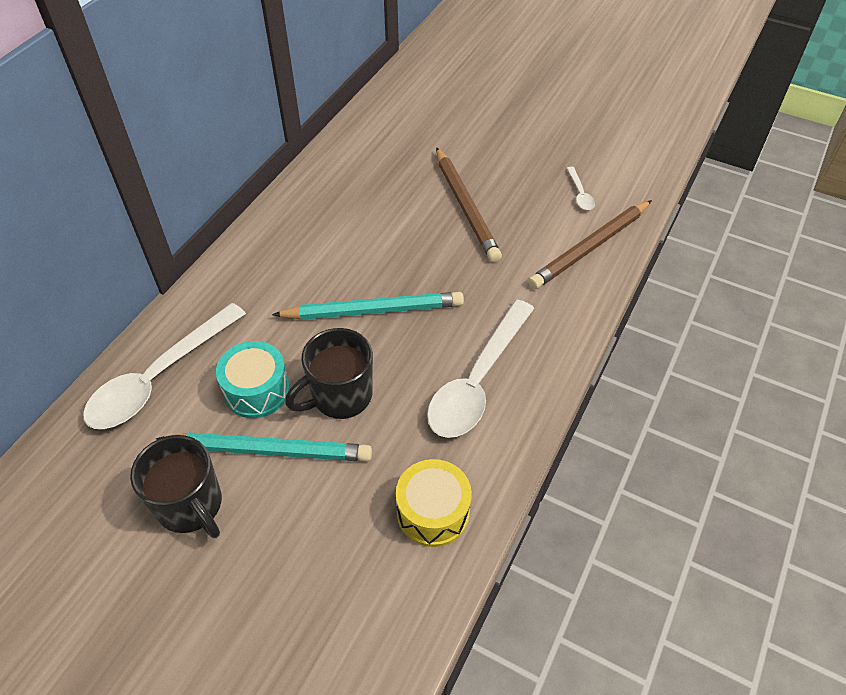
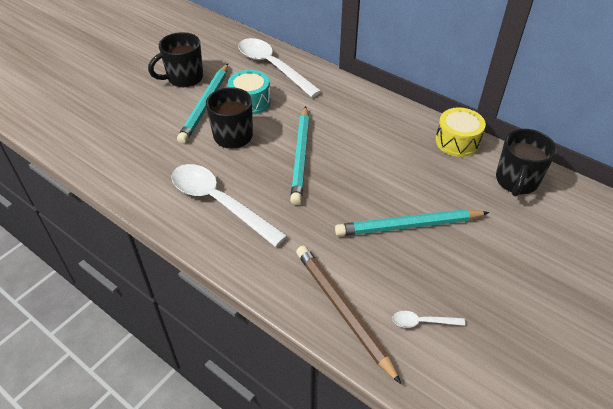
camera: 100 degrees right, 5 degrees down
yellow drum [396,459,472,547] -> yellow drum moved to [435,107,486,157]
brown pencil [436,147,502,262] -> turquoise pencil [335,209,489,236]
none -> black mug [496,129,557,197]

